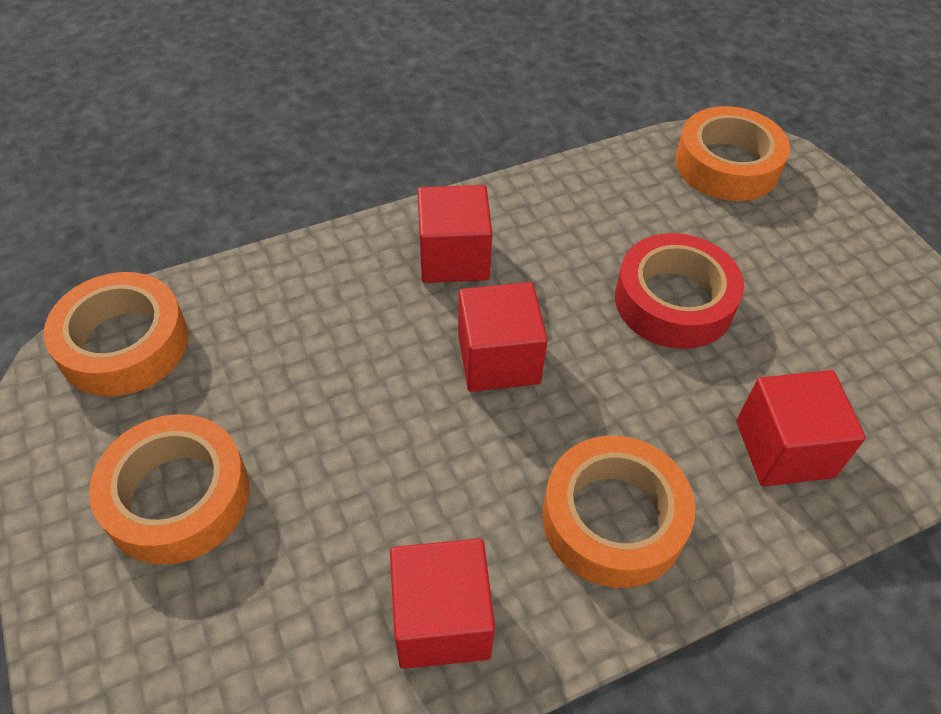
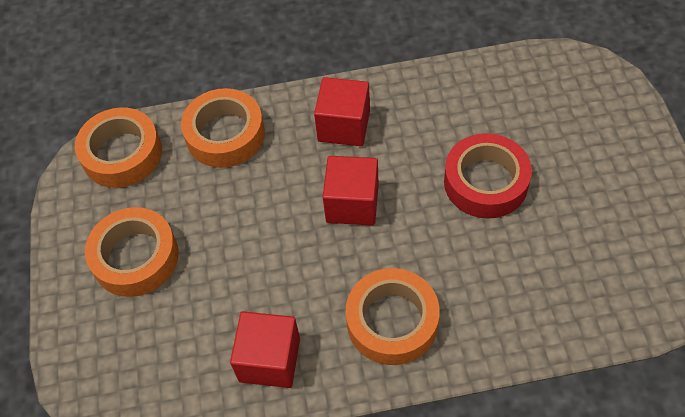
camera: 20 degrees right, 5 degrees up
orange tape [675,106,790,201] -> orange tape moved to [181,88,265,168]
red cube [736,370,866,486] -> none

